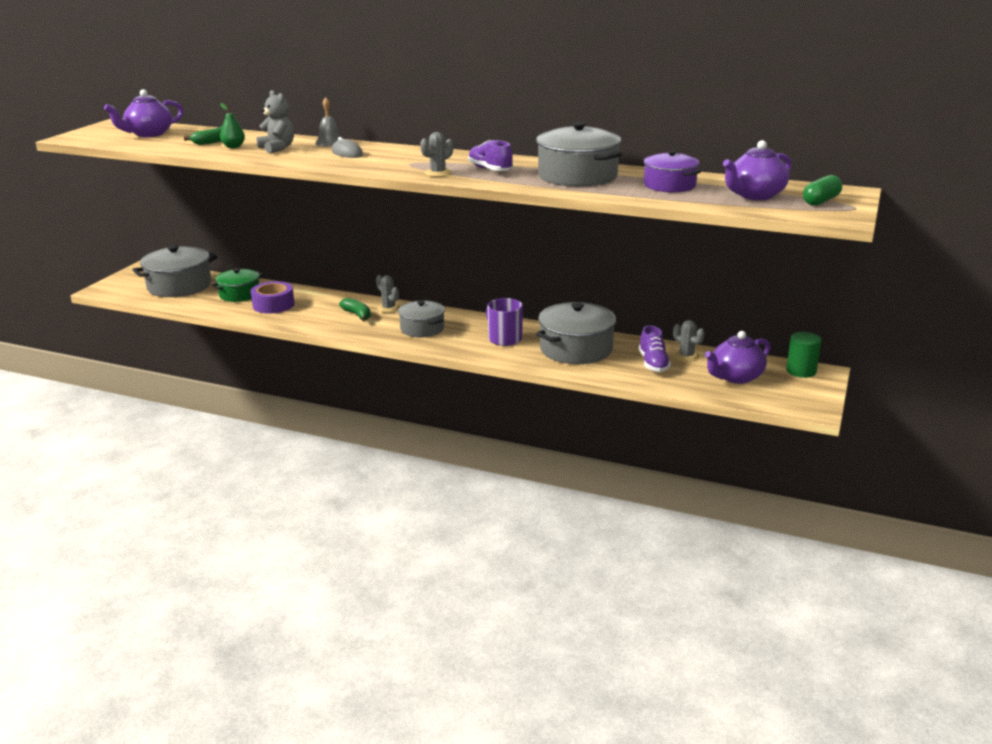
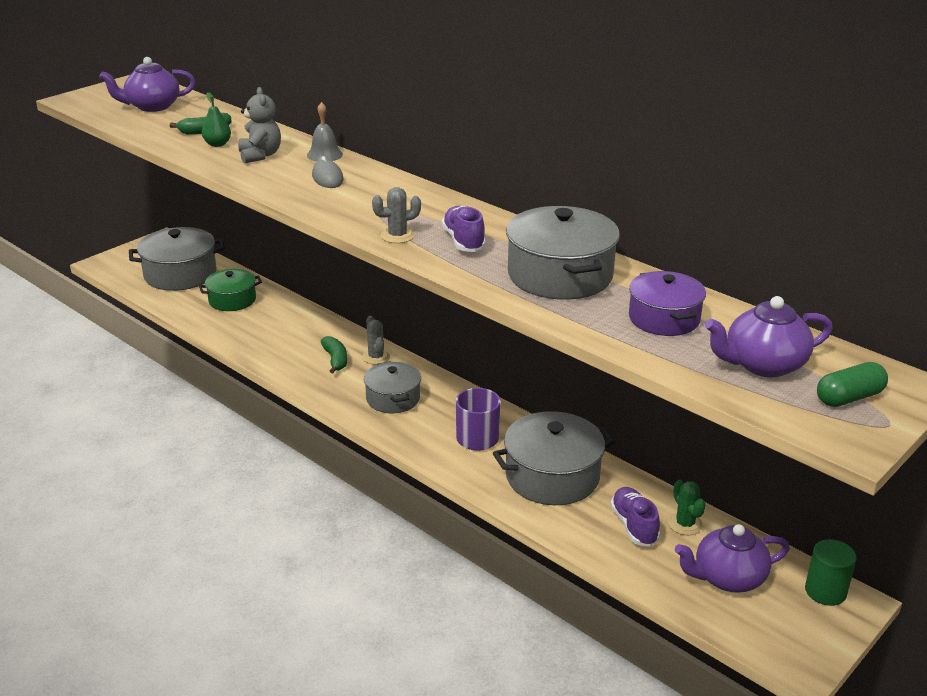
camera: 20 degrees right, 5 degrees up
purple tape [251,281,294,313] -> none
purple shoe [639,325,671,372] -> purple shoe turned 150 degrees clockwise [610,487,660,547]
grey cactus [673,320,705,362] -> green cactus [668,480,705,535]

